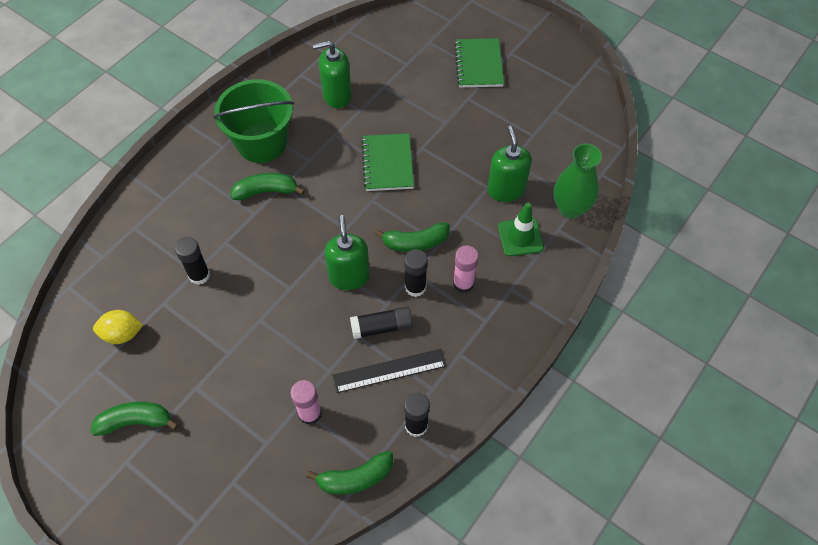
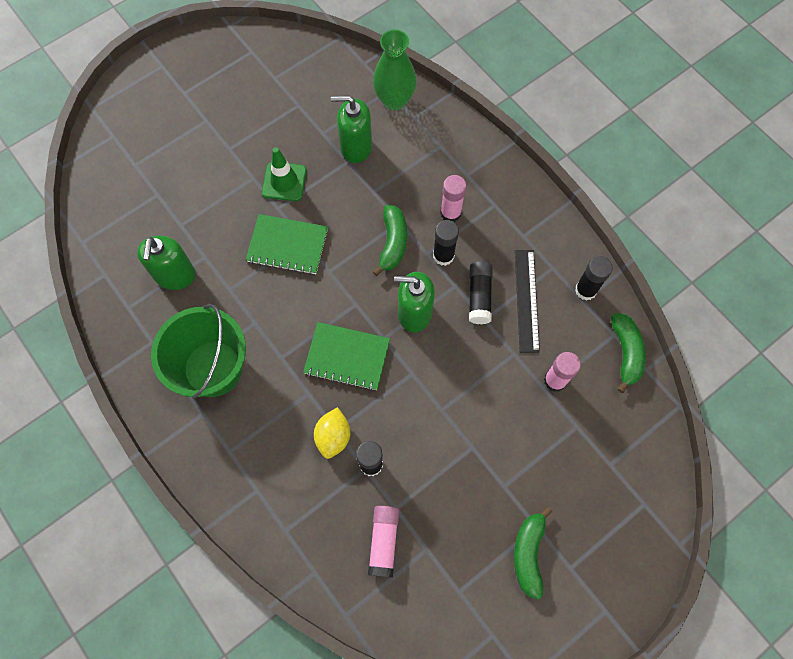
camera: 75 degrees left, 10 degrees up
yellow lemon [93,310,143,344] -> yellow lemon moved to [314,407,350,459]
green banana [231,173,305,200] -> none
green notebook [454,38,504,87] -> green notebook moved to [303,322,390,391]
green traffic cone [498,203,544,256] -> green traffic cone moved to [262,147,307,201]
none -> pink glue stick [368,506,399,578]

